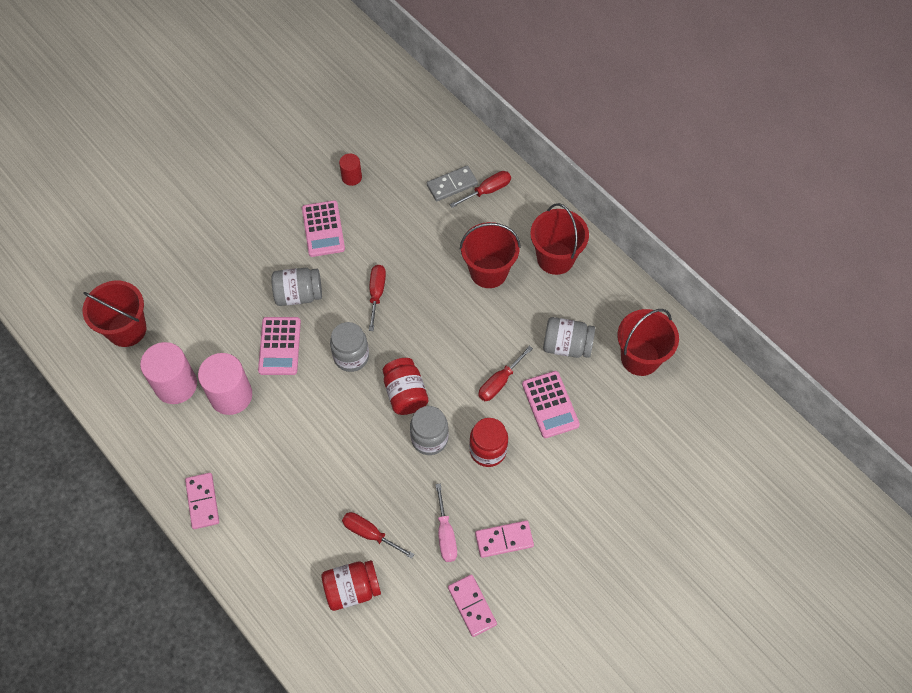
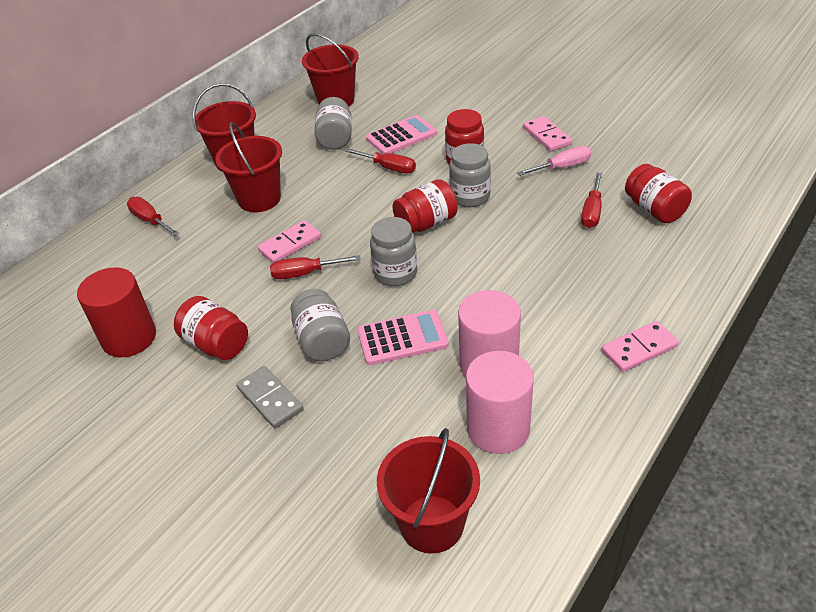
camera: 100 degrees left, 20 degrees down
pink calculator [302,200,345,257] -> red jar [174,296,248,360]
red cylinder [339,154,362,186] -> red cylinder [77,267,156,357], size x1.91
grey domino [427,165,478,201] -> grey domino moved to [236,366,304,428]
pink domino [448,574,497,637] -> pink domino moved to [257,220,321,263]

